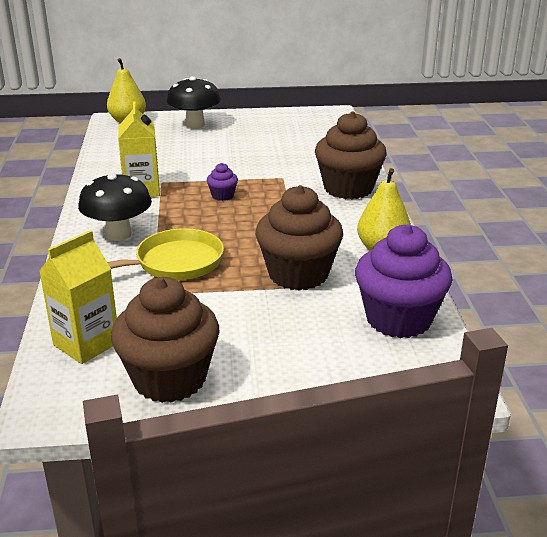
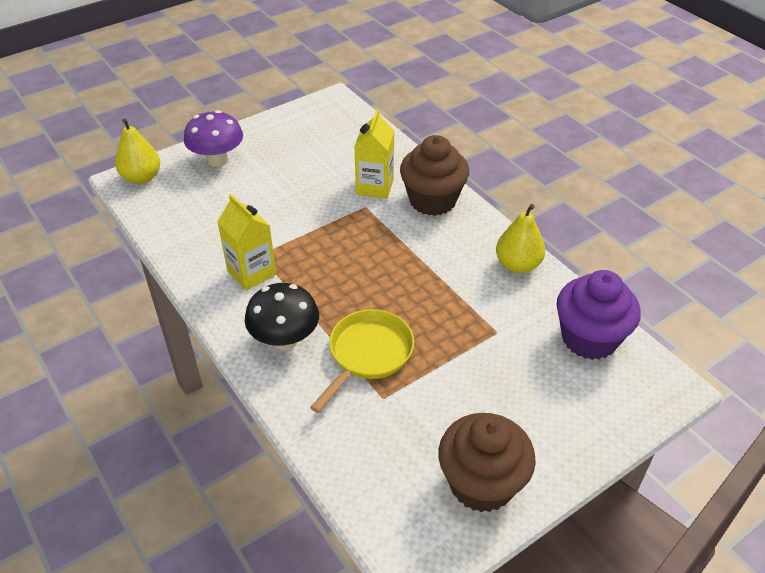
camera: 30 degrees left, 15 degrees up
yellow carton [39,230,117,364] -> yellow carton moved to [354,109,394,199]
black mushroom [167,76,221,129] -> purple mushroom [184,110,243,167]
purple cupcake [207,163,238,201] -> none
brown cupcake [256,185,343,291] -> none

